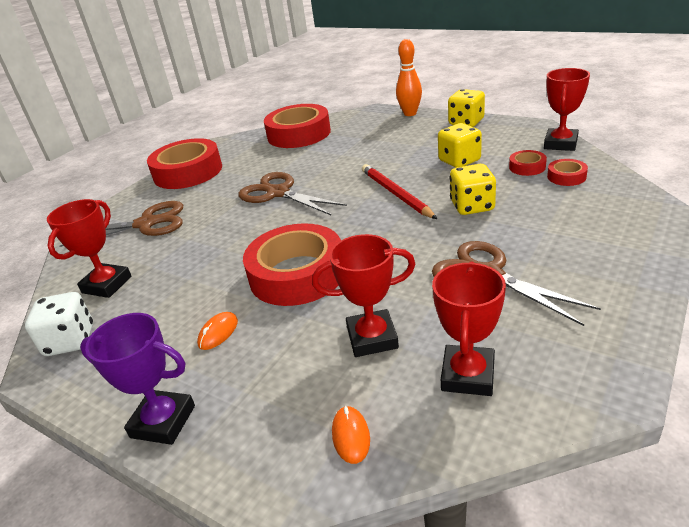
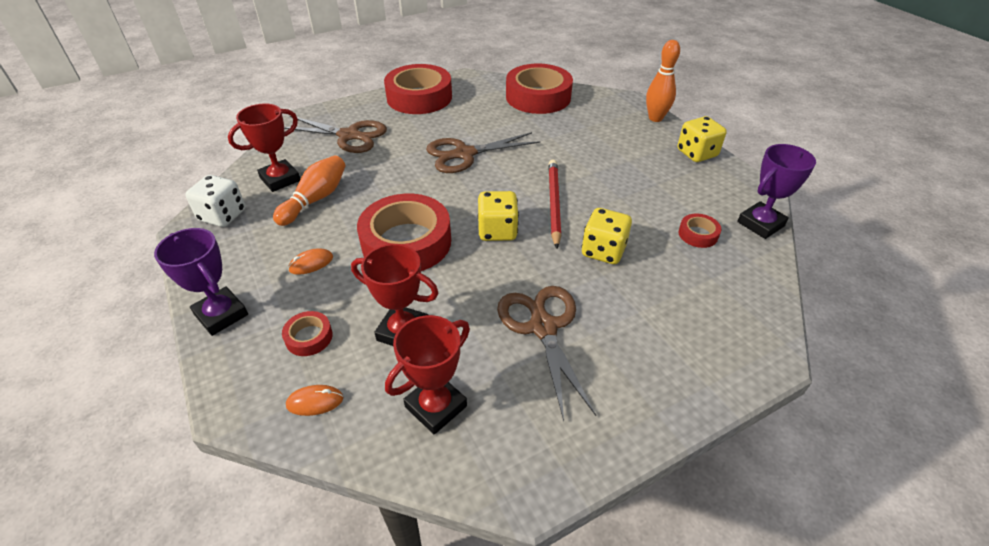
camera: 25 degrees right, 10 degrees up
brown scissors [238,172,347,215] -> brown scissors turned 90 degrees counterclockwise [426,132,540,173]
orange mouse [332,406,370,464] -> orange mouse turned 60 degrees clockwise [286,385,343,416]
yellow dice [438,123,482,168] -> yellow dice moved to [478,191,519,241]
red trophy [544,68,590,151] -> purple trophy [737,144,816,239]
red tape [547,159,588,186] -> red tape moved to [282,311,333,356]
none -> orange bowling pin [273,155,346,226]

